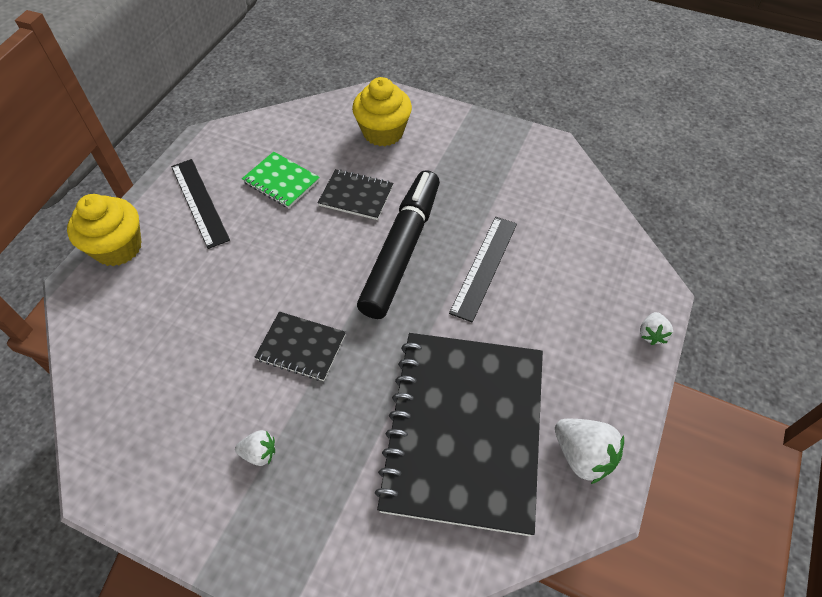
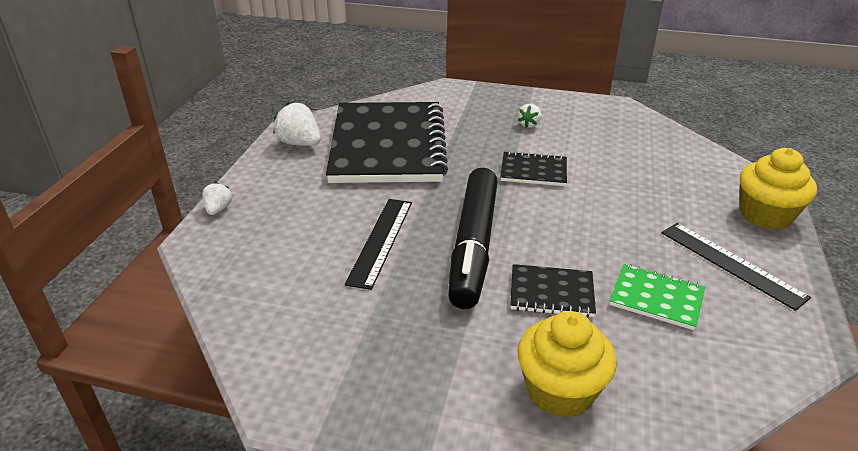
camera: 170 degrees right, 20 degrees down
white strawberry [235,430,275,466] -> white strawberry turned 60 degrees counterclockwise [518,104,541,128]

